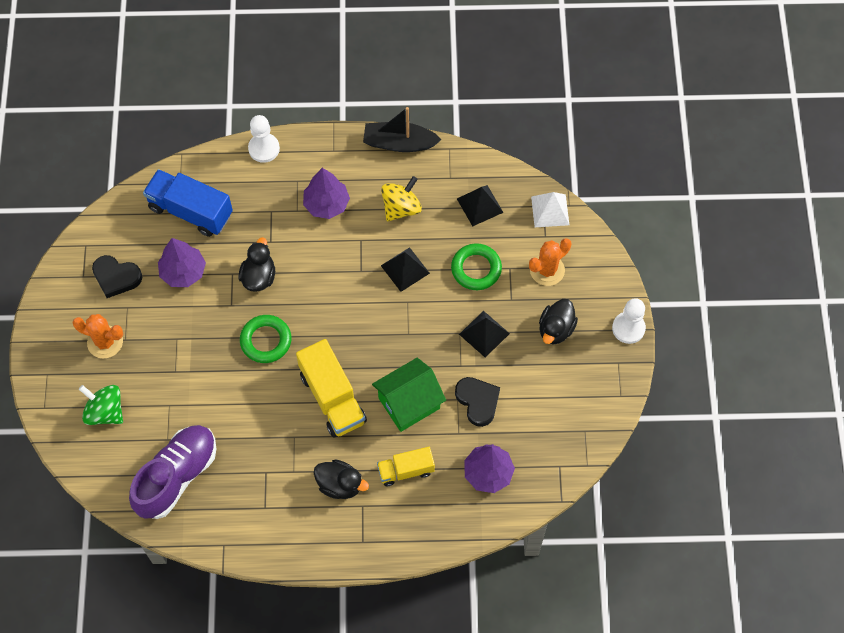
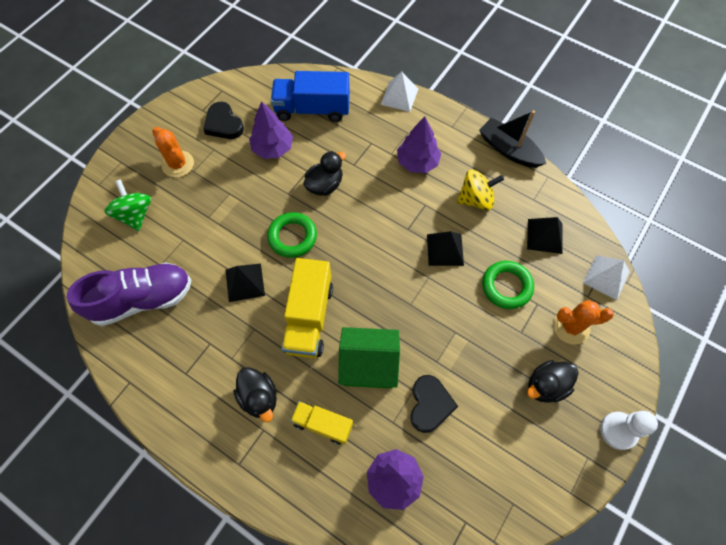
camera: 35 degrees right, 0 degrees up
blue truck [143,169,233,237] -> blue truck turned 60 degrees counterclockwise [271,71,350,122]
white pawn [248,115,280,163] -> white pyramid [380,72,418,112]
black pyramid [459,311,510,358] -> black pyramid moved to [226,264,265,302]

